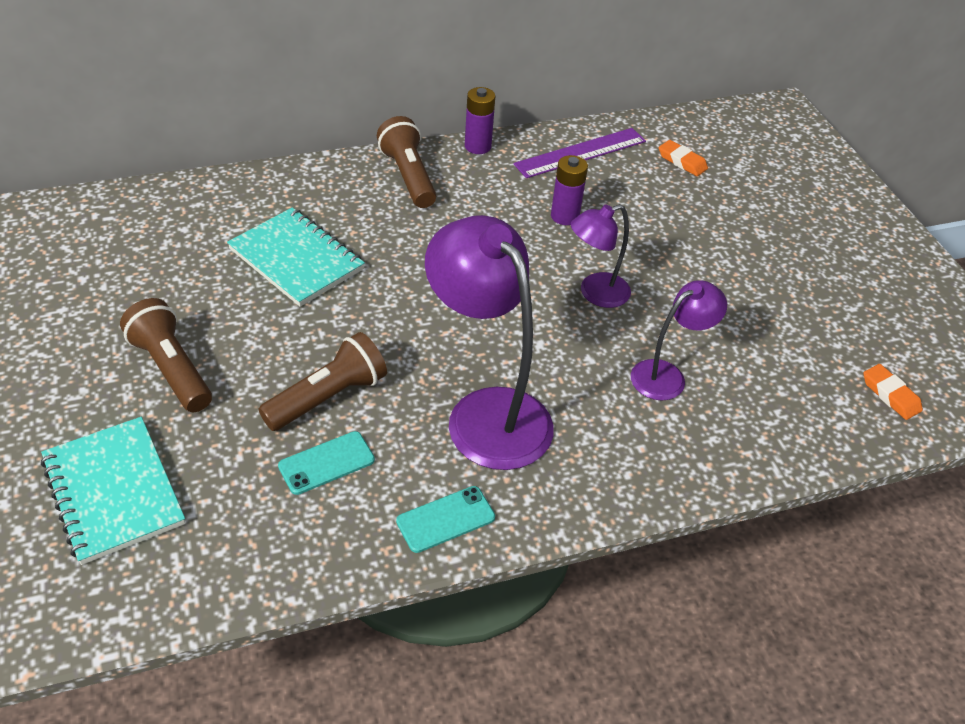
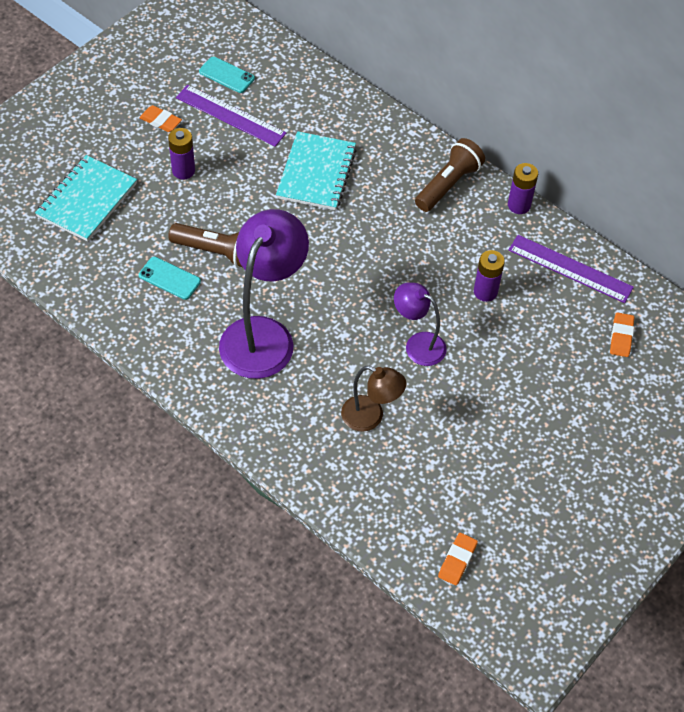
camera: 60 degrees right, 10 degrees up
brown flashlight [120,298,212,412] -> purple battery [168,128,195,179]
turquoise phone [396,486,495,553] -> turquoise phone moved to [199,57,255,93]
purple lamp [631,280,727,400] -> brown lamp [341,366,406,432]
none -> orange eraser [139,105,182,132]
none -> purple ruler [176,85,286,147]

